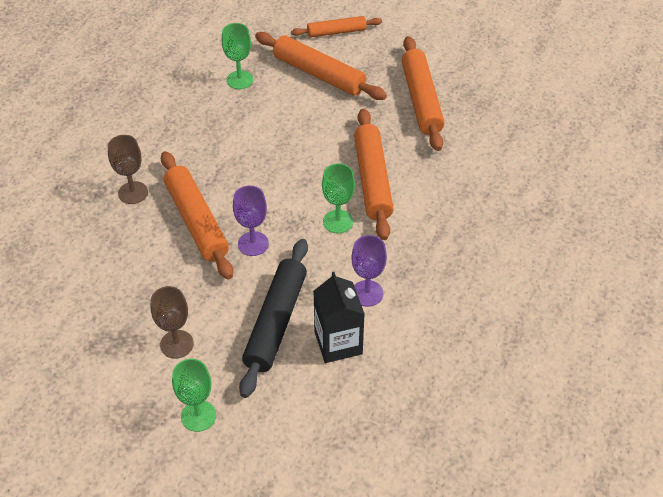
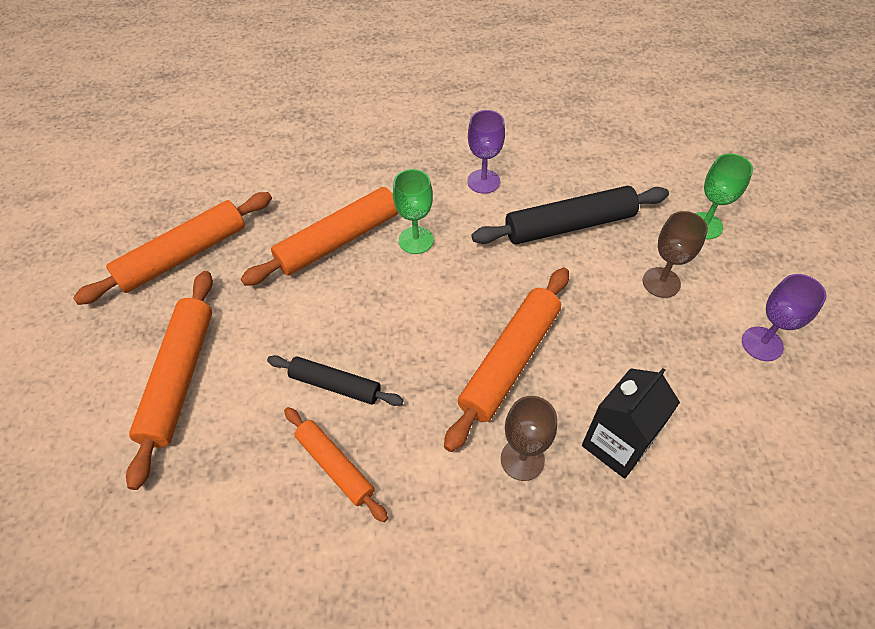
camera: 120 degrees left, 5 degrees up
green goblet [222,23,253,89] -> none
purple goblet [233,185,269,256] -> purple goblet moved to [742,274,826,361]
orange rolling pin [291,16,382,38] -> orange rolling pin moved to [284,407,388,522]
black carton [313,272,365,363] -> black carton moved to [582,368,680,479]
none -> black rolling pin [267,355,404,406]

